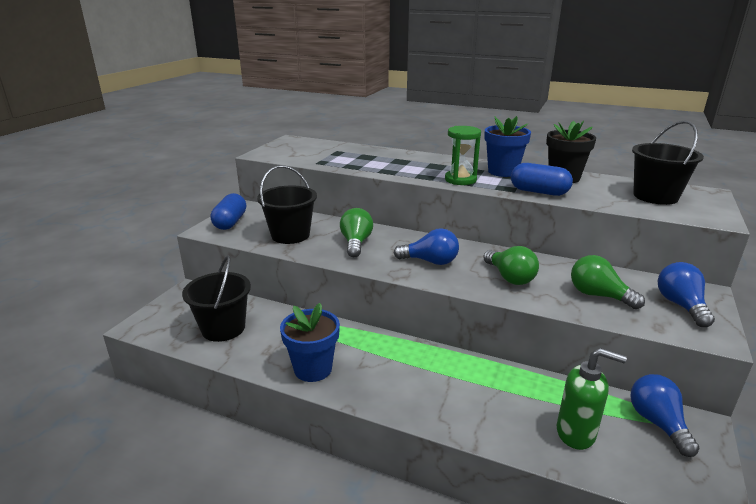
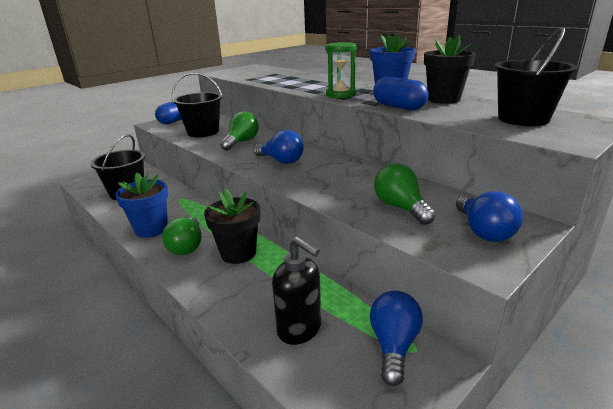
camera: 25 degrees right, 0 degrees up
green light bulb [483,246,539,285] -> green light bulb moved to [162,217,202,255]
green soap dispenser [557,348,627,450] -> black soap dispenser [272,236,321,345]
blue light bulb [658,262,715,327] -> blue light bulb turned 150 degrees clockwise [456,191,523,242]
none -> black flower pot [204,188,260,264]

